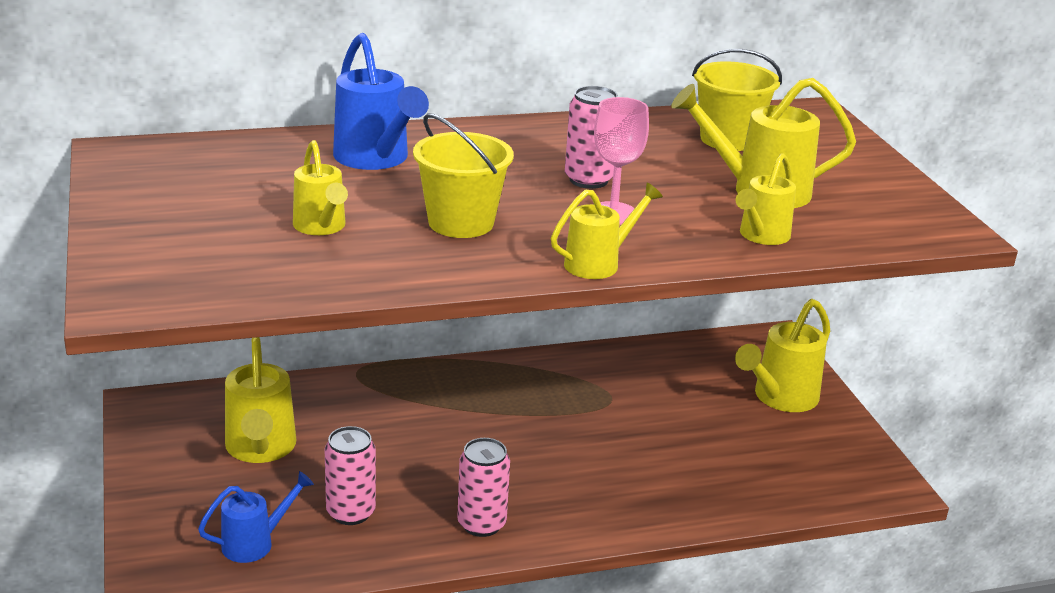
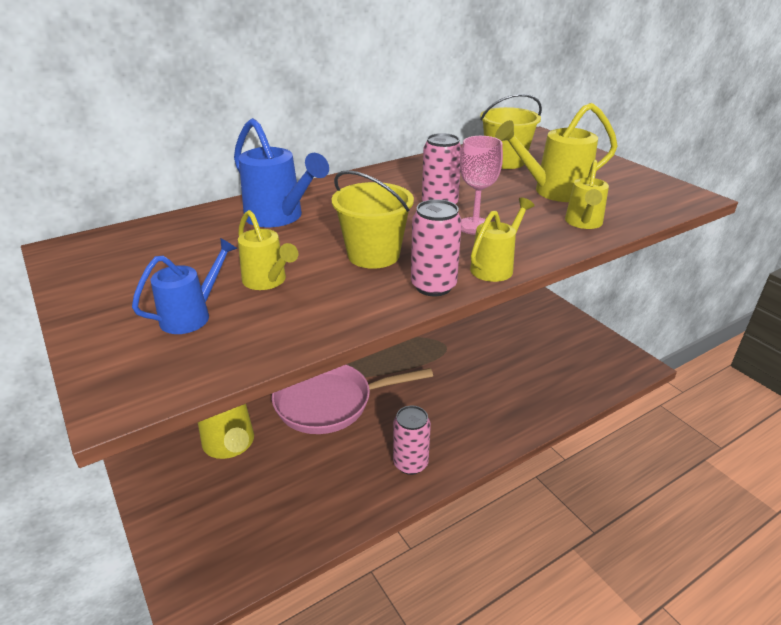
camera: 15 degrees left, 5 degrees up
blue watering can [198,471,314,563] -> blue watering can moved to [132,238,237,334]
pink can [324,426,376,525] -> pink can moved to [411,199,462,296]
yellow watering can [735,299,830,412] -> none
none -> pink pan [272,365,433,434]

